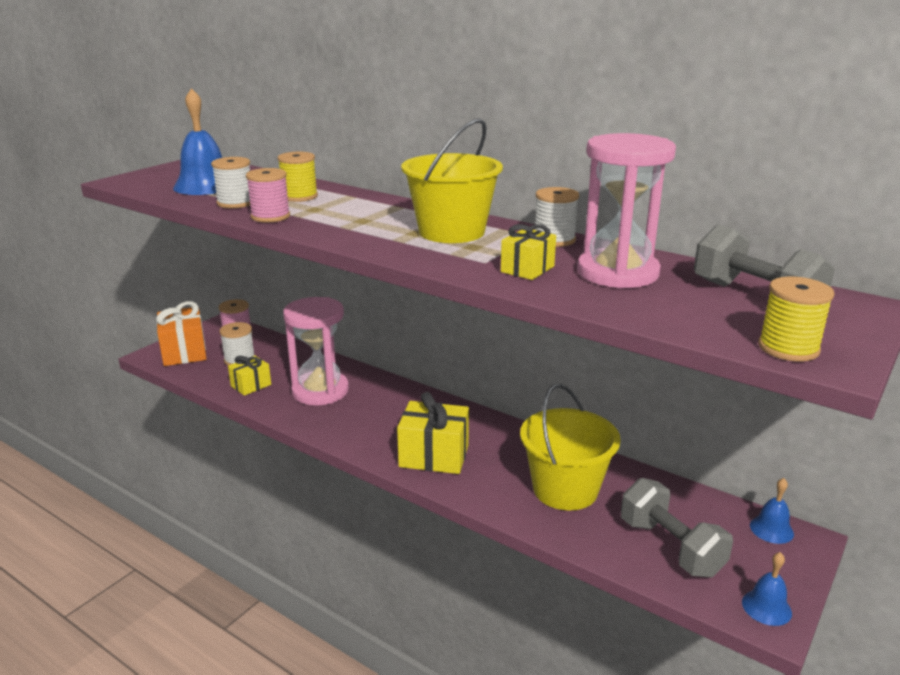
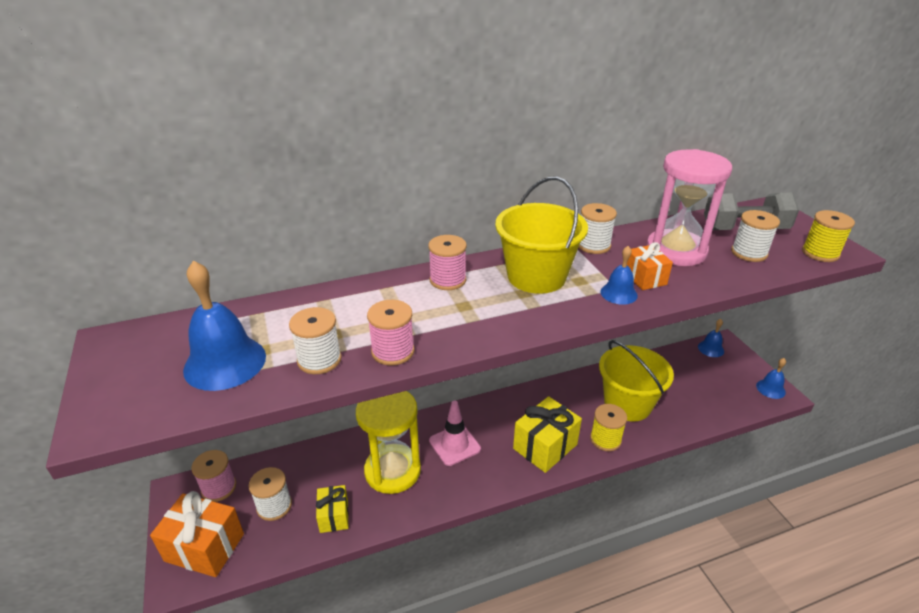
camera: 55 degrees left, 10 degrees up
yellow spool [277,152,318,202] -> yellow spool moved to [590,404,627,451]
pink hourglass [283,297,349,405] -> yellow hourglass [356,391,421,494]
yellow gift [501,224,556,280] -> orange gift [627,242,673,290]
grey dumbbell [621,478,733,577] -> none
none -> pink spool [428,235,467,290]
none -> pink traffic cone [429,400,481,466]
none -> blue bell [600,246,638,305]
none -> white spool [731,210,780,262]

